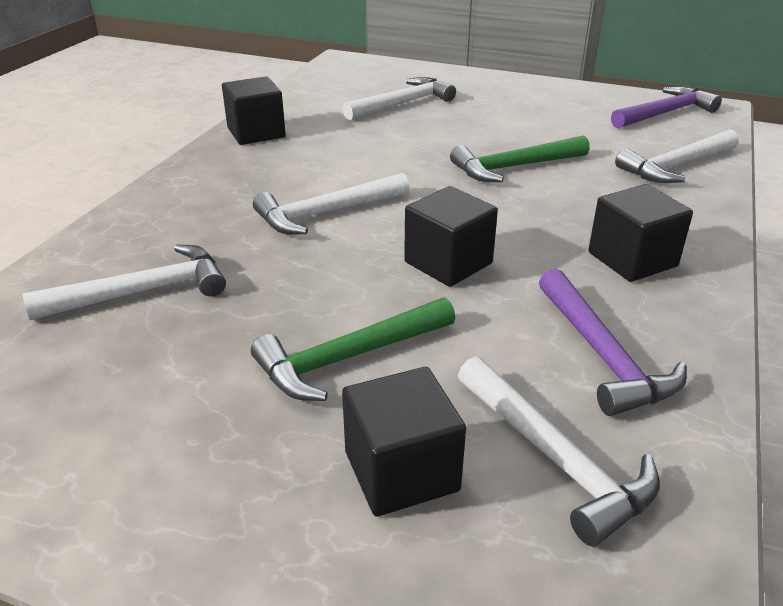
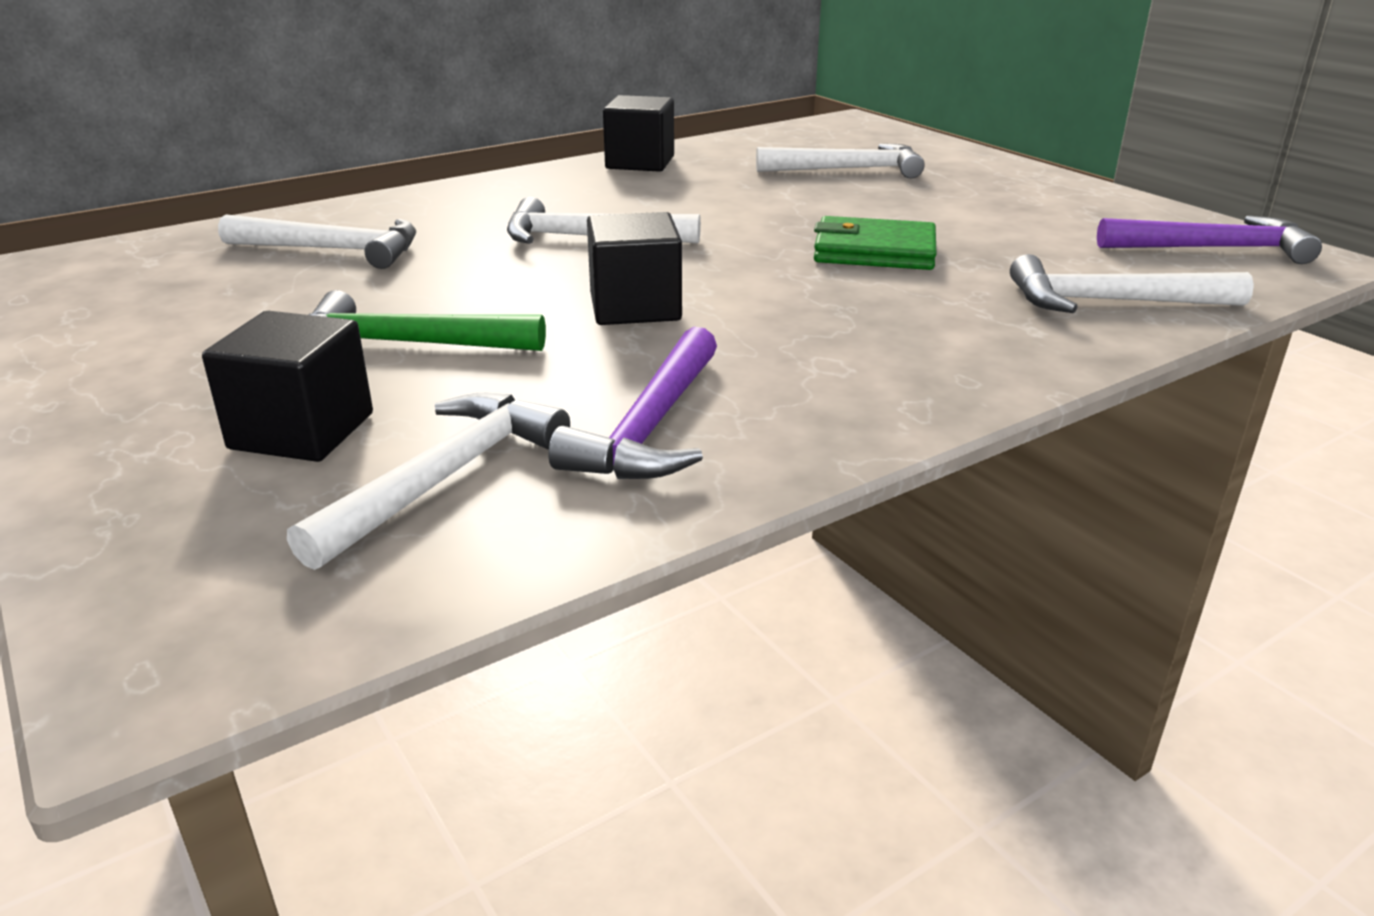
camera: 35 degrees right, 5 degrees down
green hammer [450,135,590,182] -> green wallet [814,216,936,270]
white hammer [458,356,660,546] -> white hammer turned 150 degrees counterclockwise [287,393,570,570]
black cube [588,184,693,282] -> none

